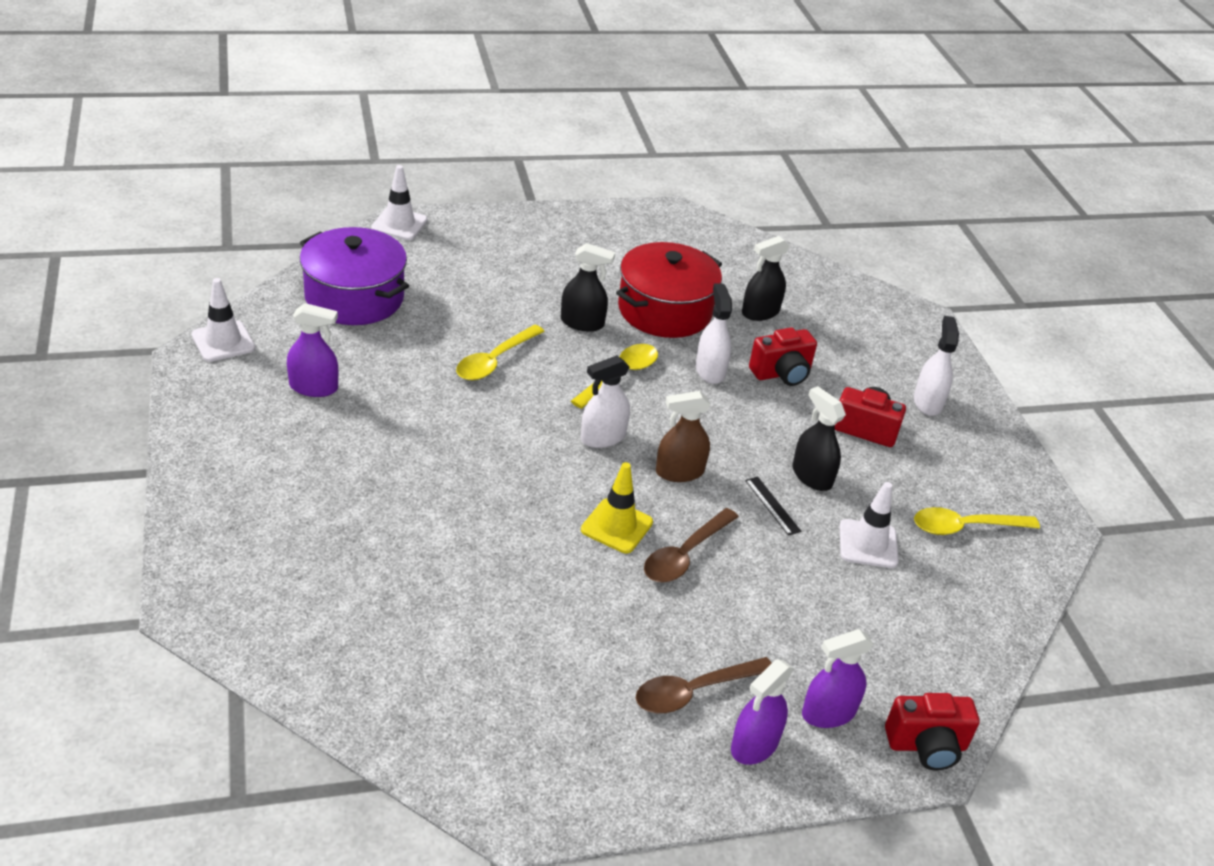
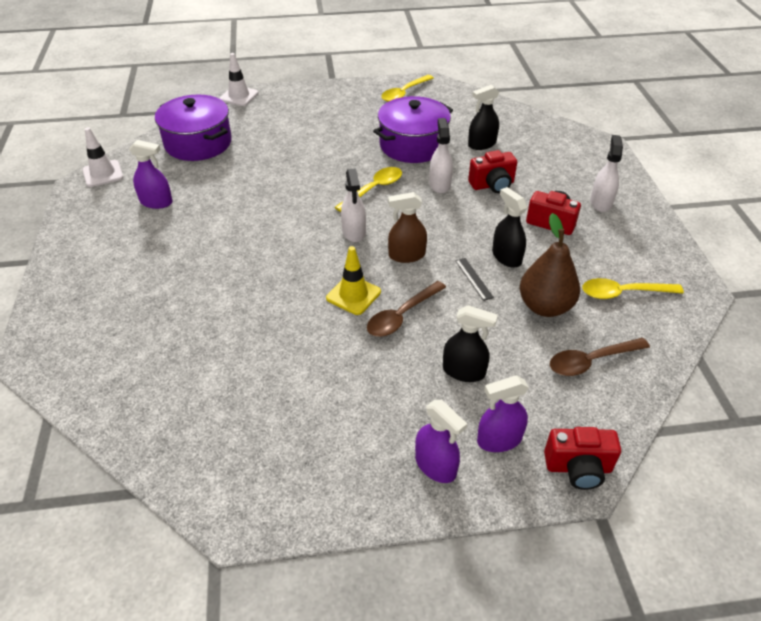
camera: 10 degrees right, 5 degrees up
yellow spoon [456,324,545,381] -> yellow spoon moved to [381,75,434,102]
black spray bottle [561,243,615,332] -> black spray bottle moved to [443,305,498,382]
white spray bottle [581,355,630,448] -> white spray bottle turned 75 degrees counterclockwise [341,168,366,242]
red pot [616,242,722,338] -> purple pot [373,96,453,163]
brown spoon [636,657,772,713] -> brown spoon moved to [550,338,650,376]
purple spray bottle [731,659,794,765] -> purple spray bottle turned 90 degrees counterclockwise [415,400,467,483]
white traffic cone [840,482,899,568] -> brown pear [520,213,580,317]

